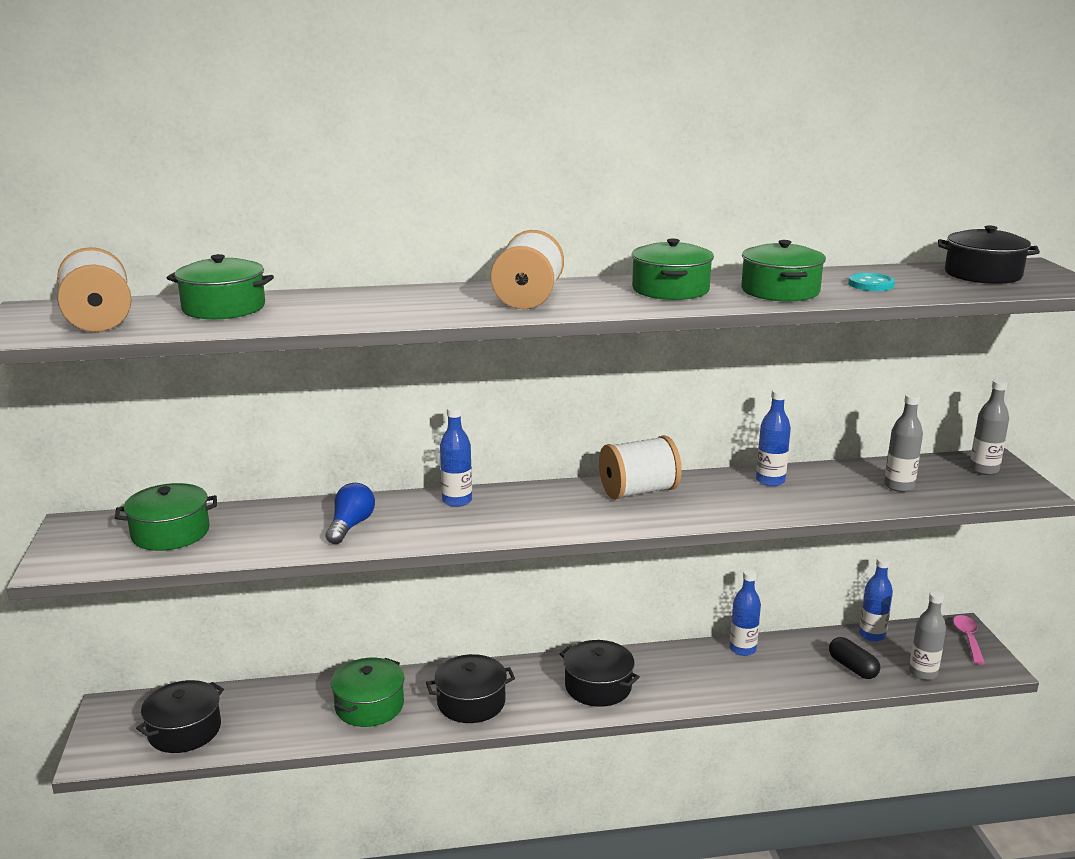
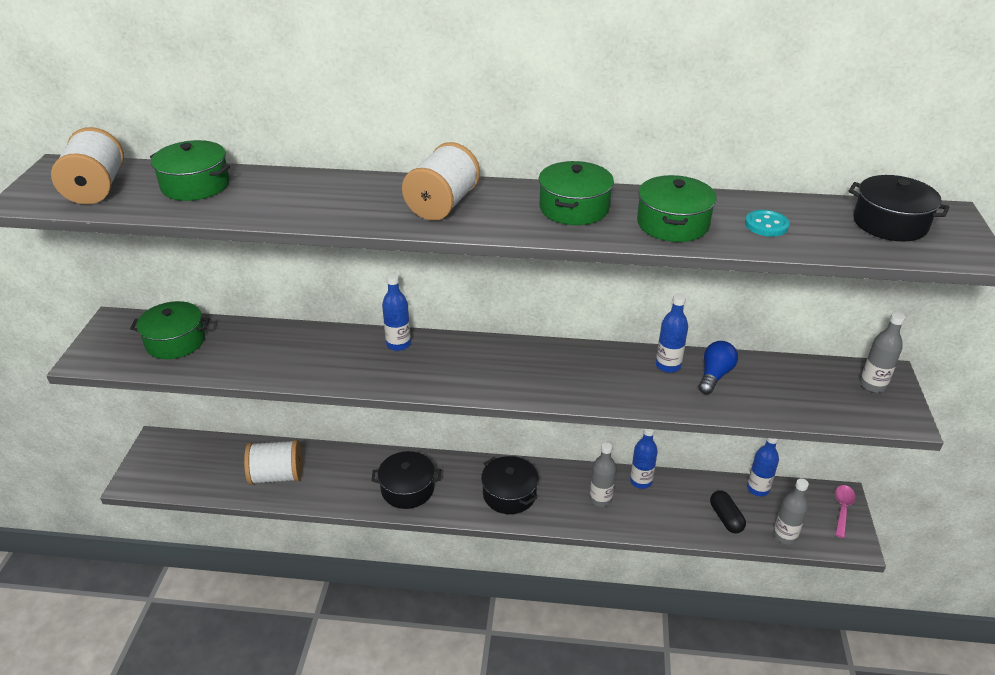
camera: 15 degrees right, 15 degrees up
black pot [136,680,224,753] -> none
blue light bulb [326,483,375,544] -> blue light bulb moved to [698,341,738,394]
green pot [331,658,404,727] -> none
white spool [599,435,682,500] -> white spool moved to [244,440,302,485]
grey bottle [884,393,923,492] -> grey bottle moved to [590,442,616,507]

